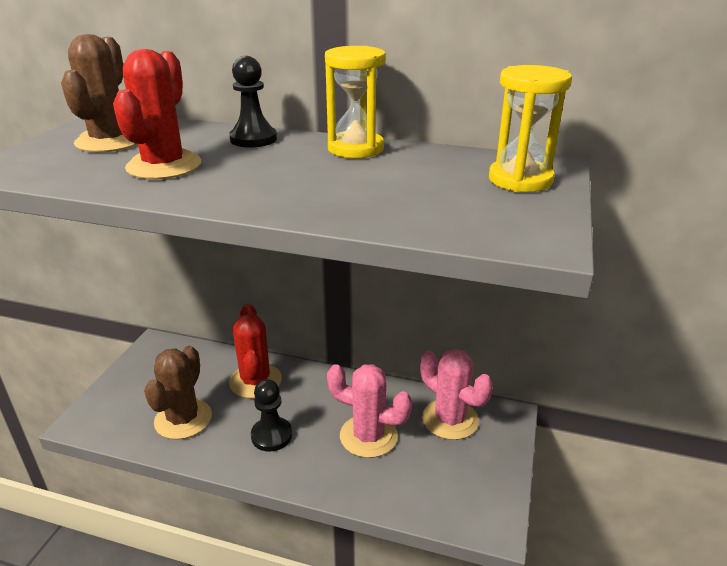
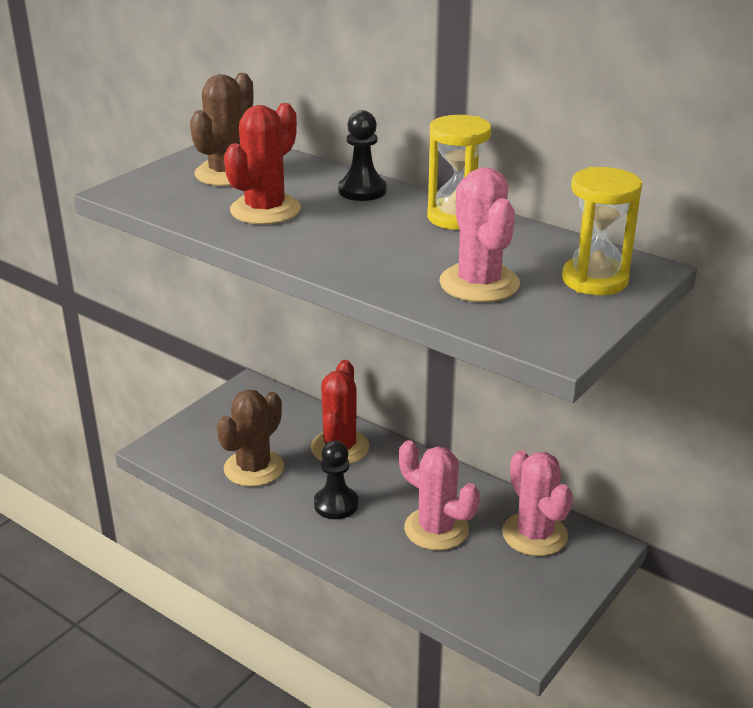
camera: 20 degrees right, 0 degrees up
none -> pink cactus [439,167,520,302]

